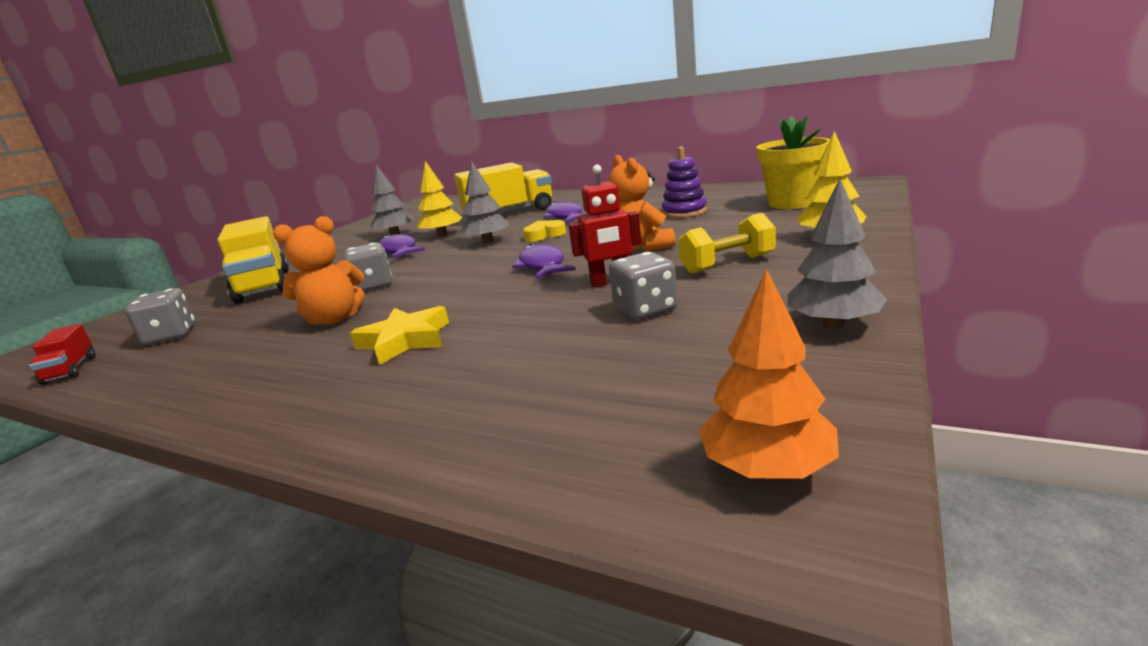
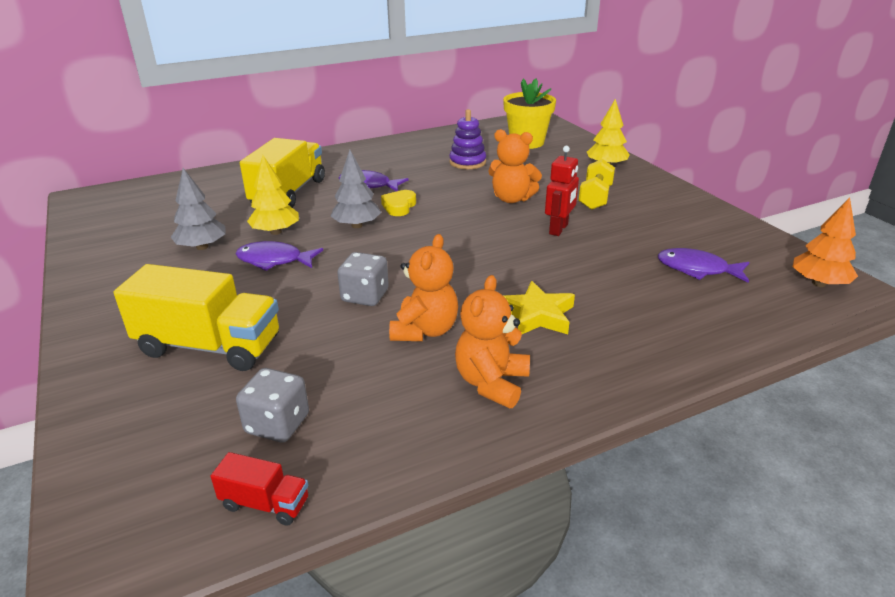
camera: 55 degrees left, 10 degrees up
purple fish [512,244,576,279] -> purple fish moved to [658,248,750,283]
grey dice [609,252,677,320] -> none
grey tree [788,179,887,329] -> none
none -> orange teddy bear [455,275,530,408]

